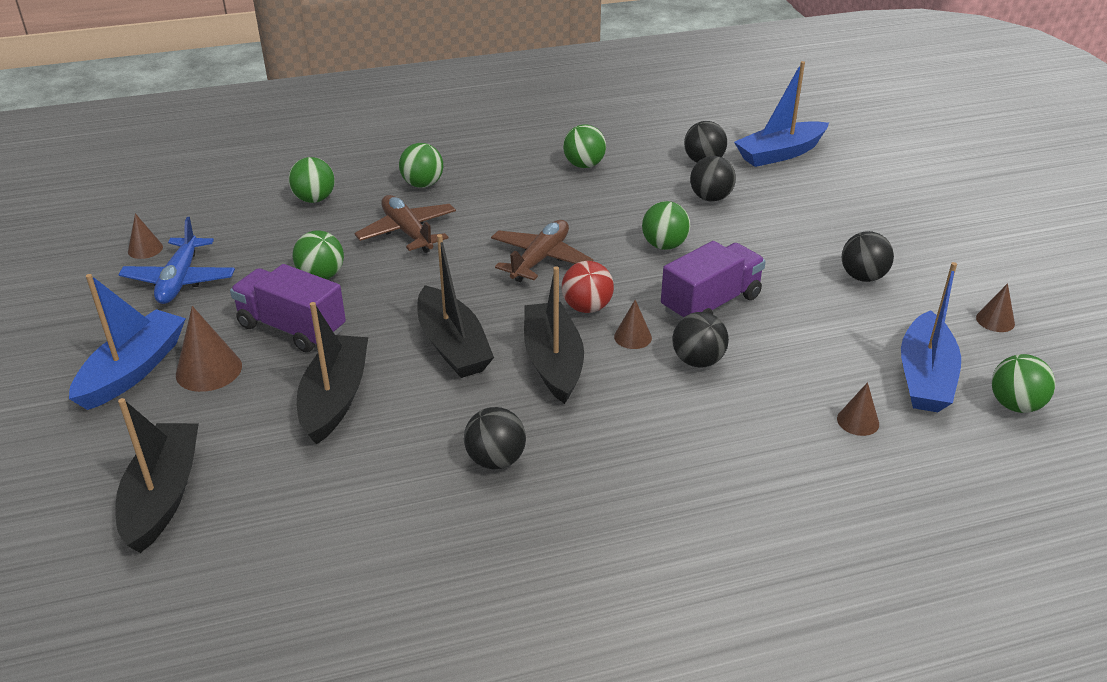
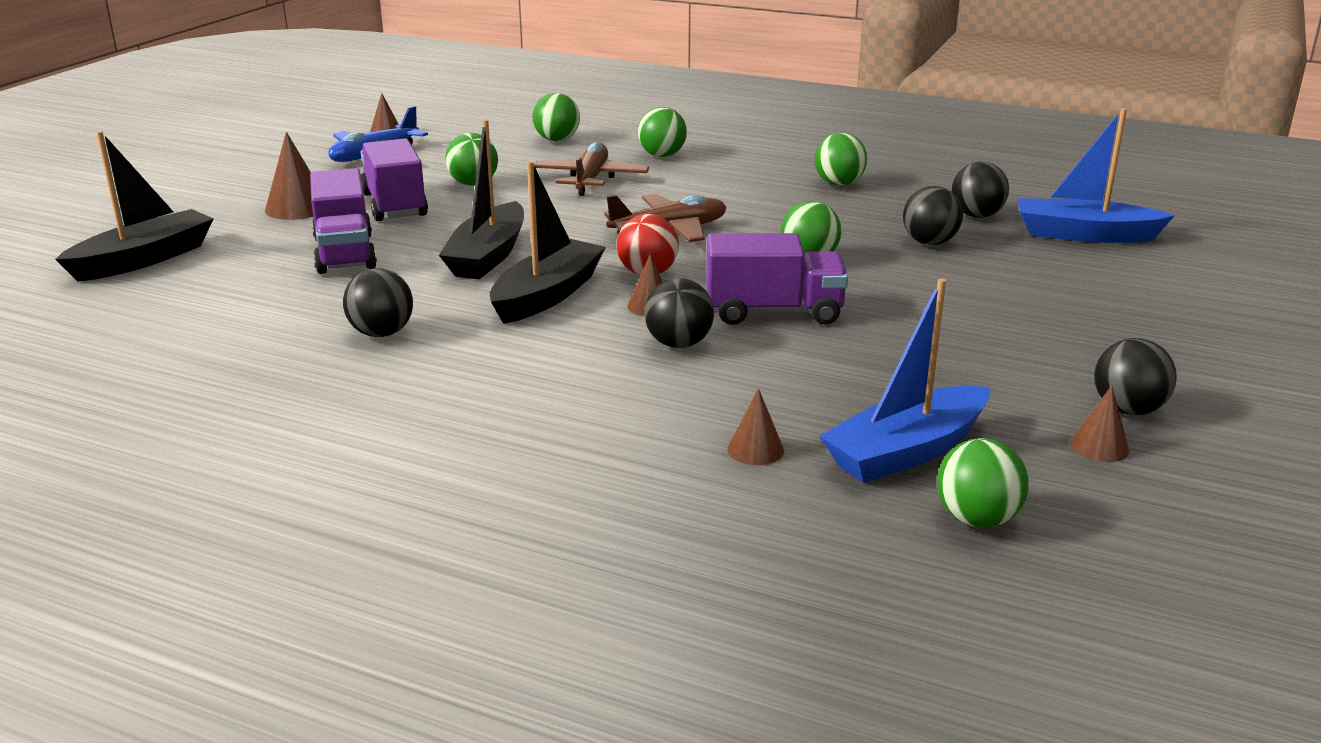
camera: 40 degrees right, 10 degrees down
blue boat [69,274,186,410] -> none
black boat [297,302,368,445] -> purple truck [310,168,377,274]
black ball [842,231,894,282] -> black ball moved to [1094,338,1177,415]

